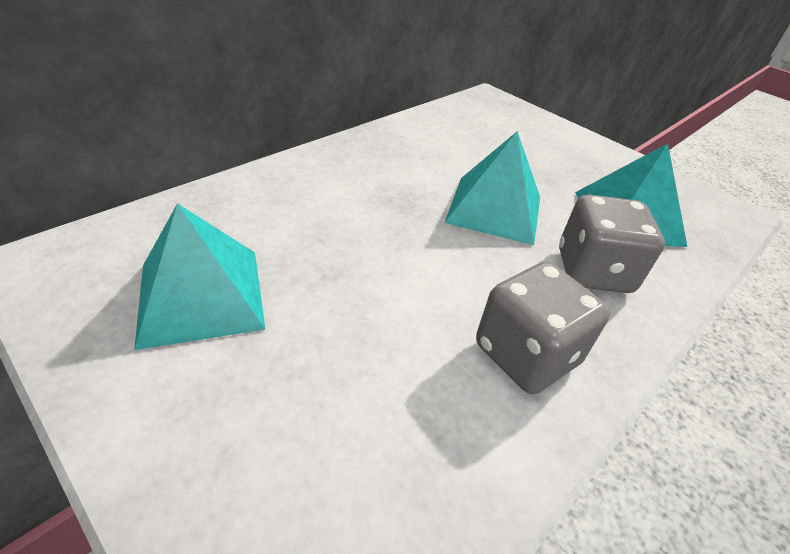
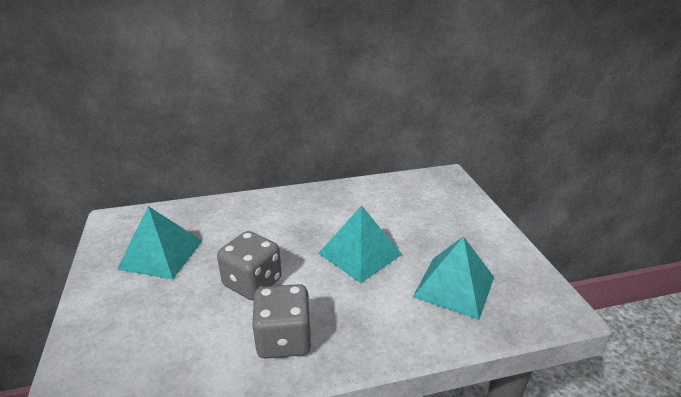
camera: 35 degrees right, 10 degrees down
grey dice [559,194,665,293] -> grey dice moved to [217,231,282,300]

